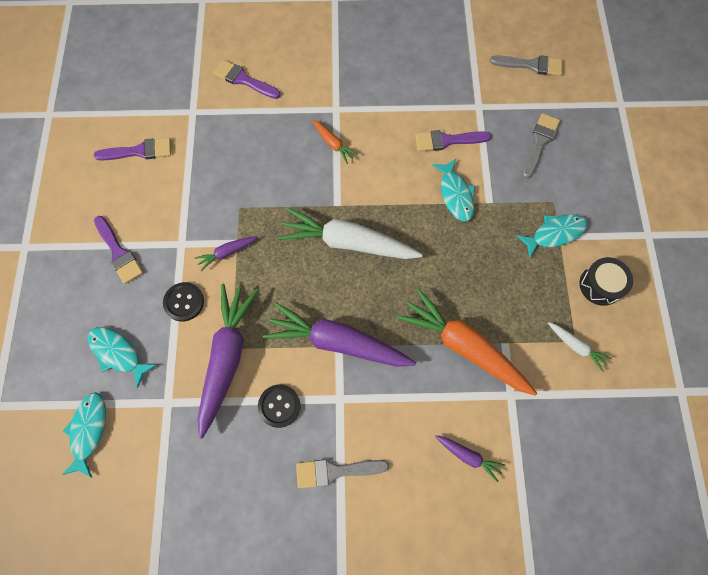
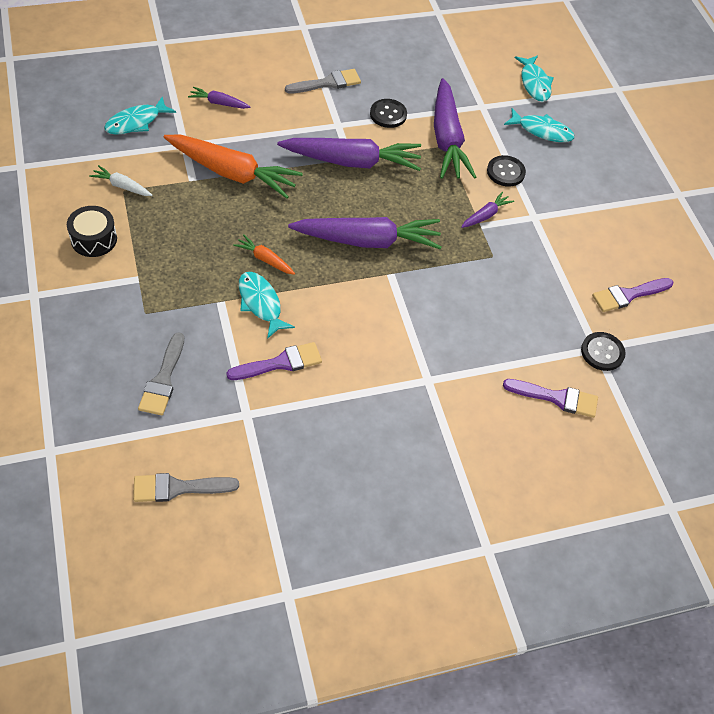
camera: 160 degrees right, 15 degrees down
purple brush [94,216,143,284] -> none
white carrot [278,208,423,259] -> purple carrot [288,217,442,249]
orange carrot [312,120,358,164] -> orange carrot moved to [233,234,295,275]
turquoise fish [517,214,588,258] -> turquoise fish moved to [104,97,176,134]
none -> black button [581,332,626,371]

